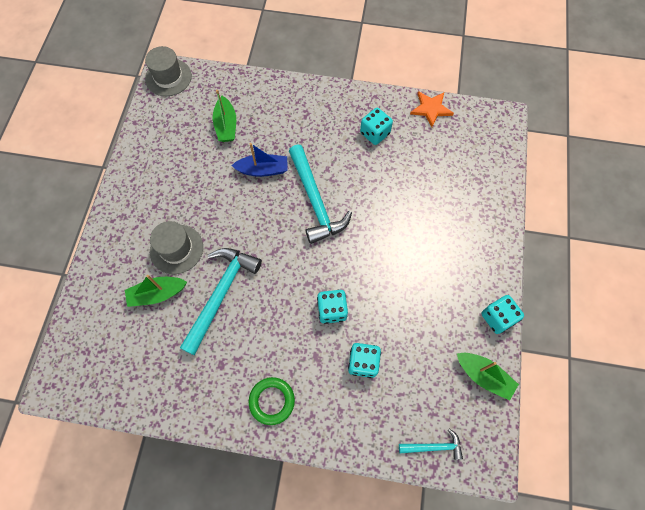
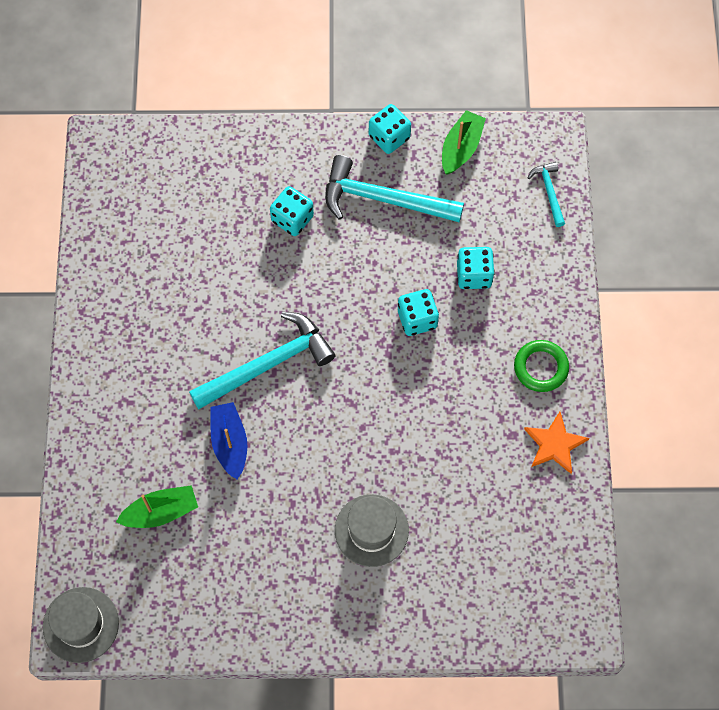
camera: 100 degrees left, 0 degrees up
green boat [125,275,187,307] -> none
turquoise hammer [180,248,262,355] -> turquoise hammer moved to [325,155,464,222]
turquoise dice [360,108,393,145] -> turquoise dice moved to [270,186,314,236]
orange star [410,91,454,127] -> orange star moved to [524,412,589,474]

